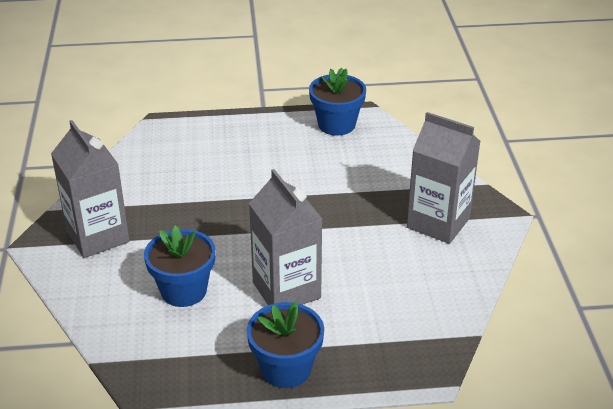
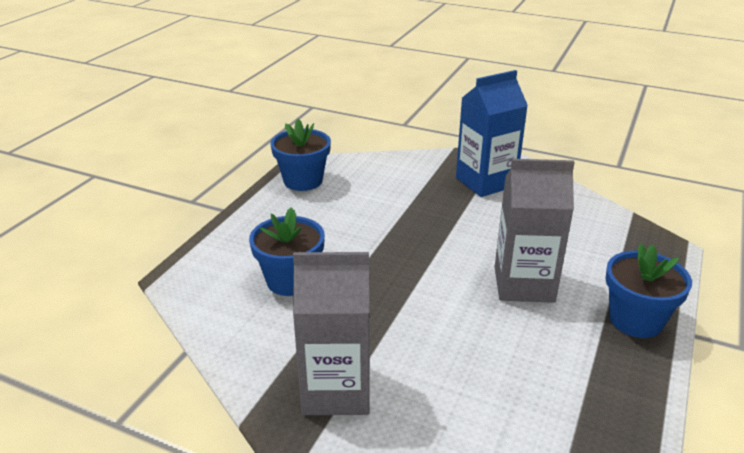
camera: 60 degrees left, 5 degrees down
blue flower pot [144,225,216,307] -> blue flower pot moved to [249,207,325,296]
grey carton [407,112,481,244] -> blue carton [456,70,528,197]

